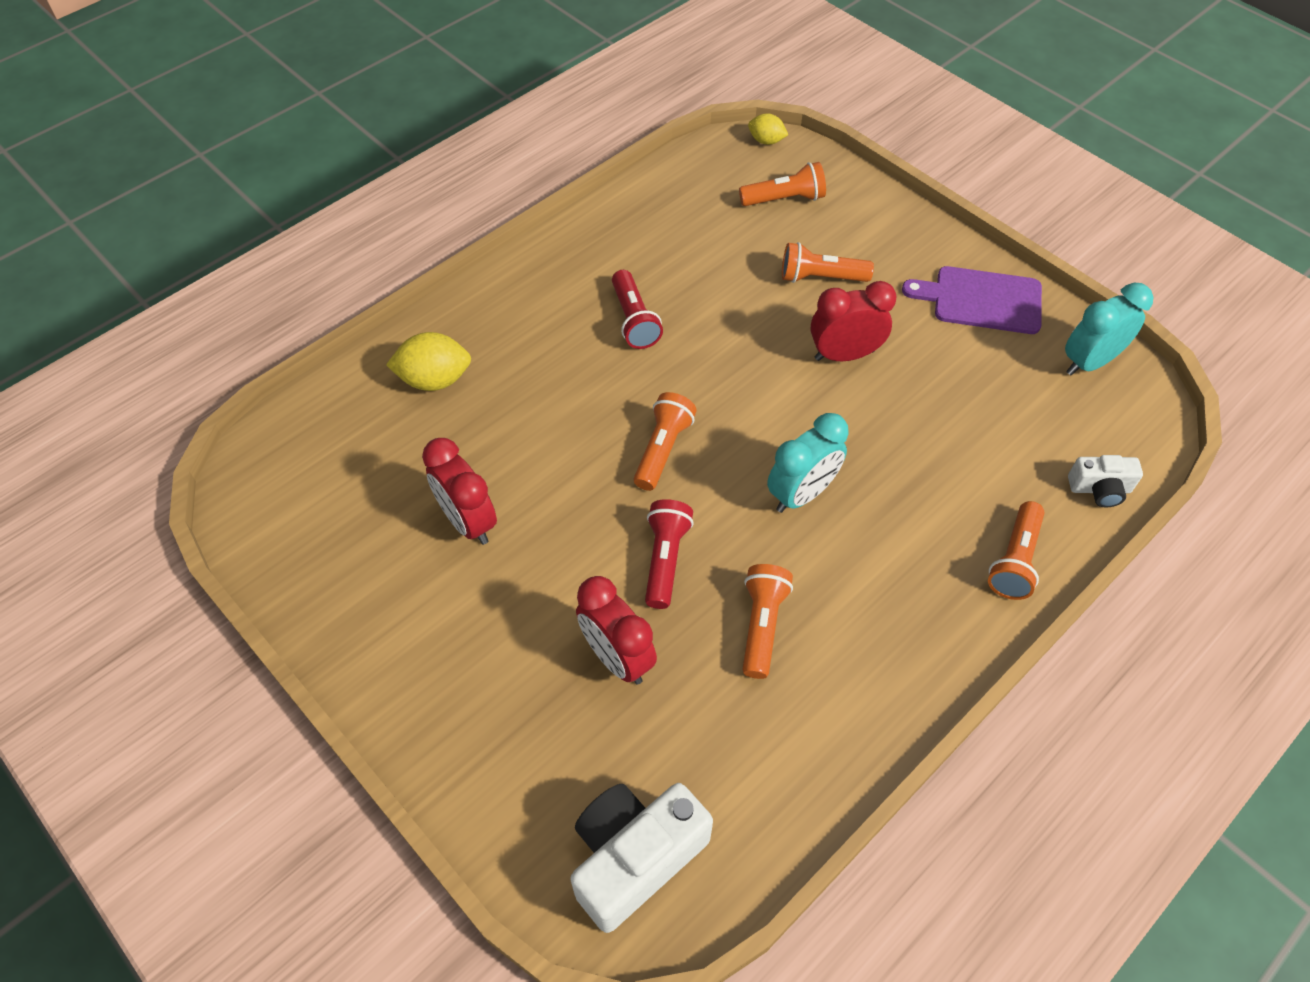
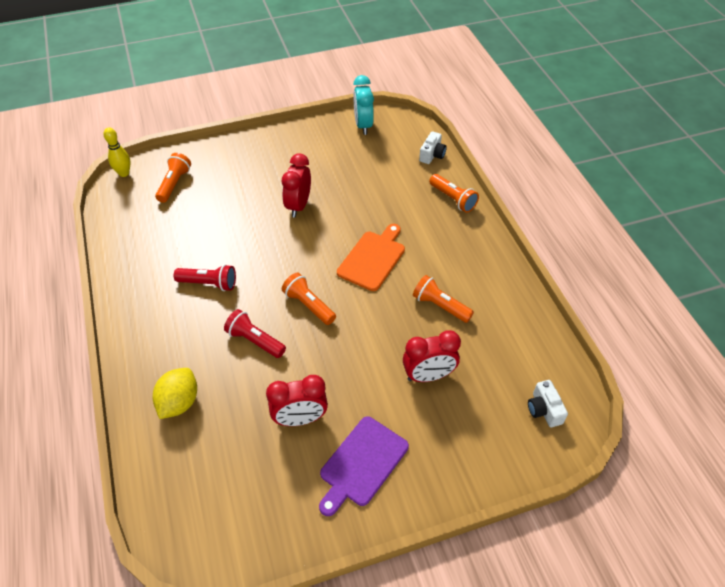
camera: 65 degrees left, 5 degrees down
white camera [570,783,713,933] -> white camera [528,380,568,427], size x0.53
red flashlight [645,499,694,609] -> red flashlight moved to [224,309,286,358]
yellow lemon [748,113,788,145] -> yellow bowling pin [103,128,131,177]
turquoise clock [767,413,849,513] -> orange cutting board [337,224,405,291]
orange flashlight [782,242,874,283] -> none
purple cutting board [902,266,1042,334] -> purple cutting board moved to [319,416,409,516]

